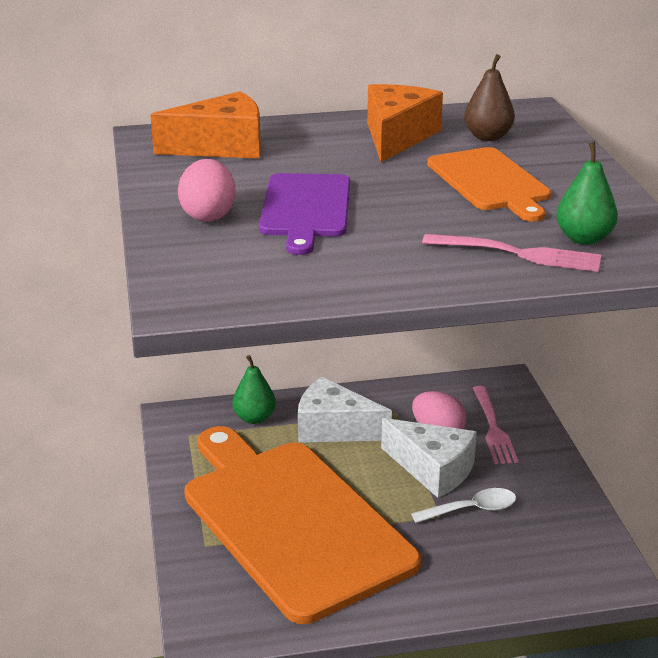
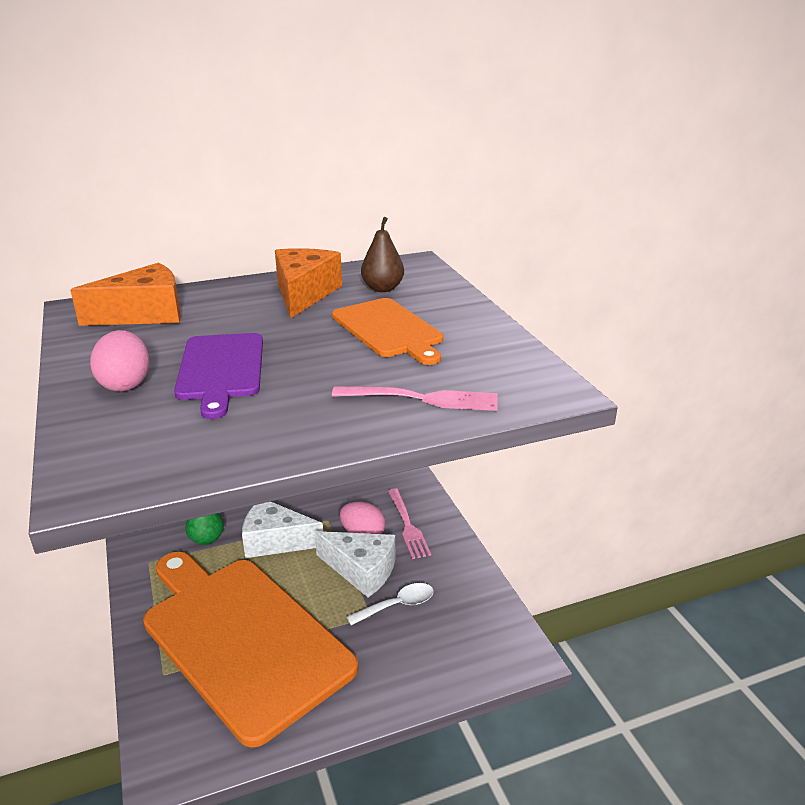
camera: 10 degrees left, 0 degrees up
green pear [556,142,618,245] -> none

